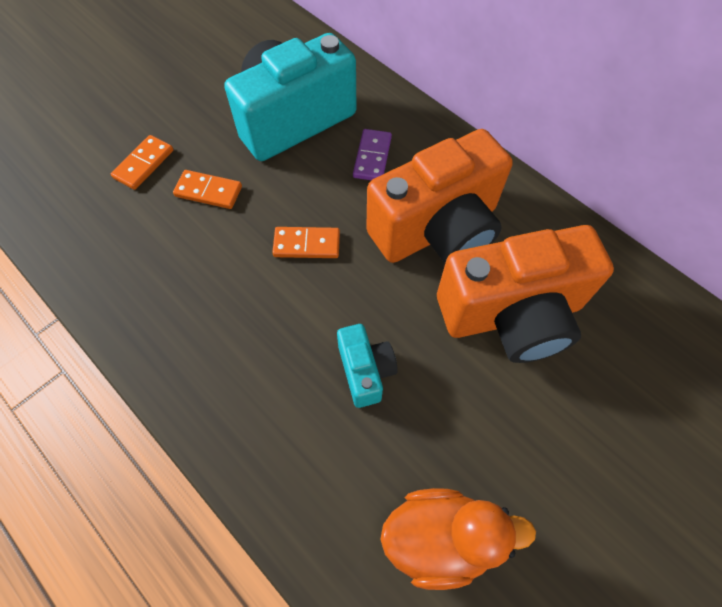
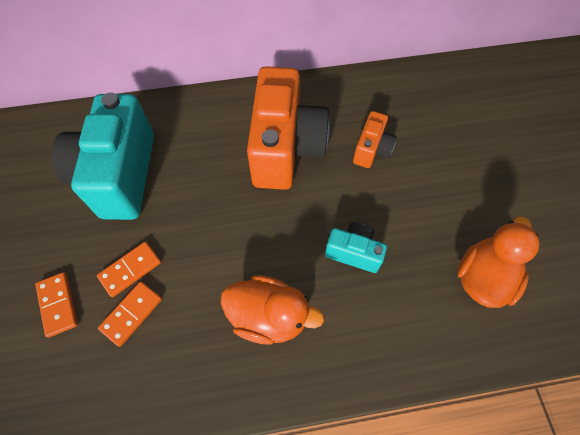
camera: 55 degrees left, 0 degrees up
orange domino [272,227,340,258] -> orange domino moved to [98,282,162,347]
purple domino [353,129,392,180] -> none
orange camera [437,225,614,363] -> orange camera [353,111,397,168], size x0.48
none -> orange duck [221,275,324,345]

